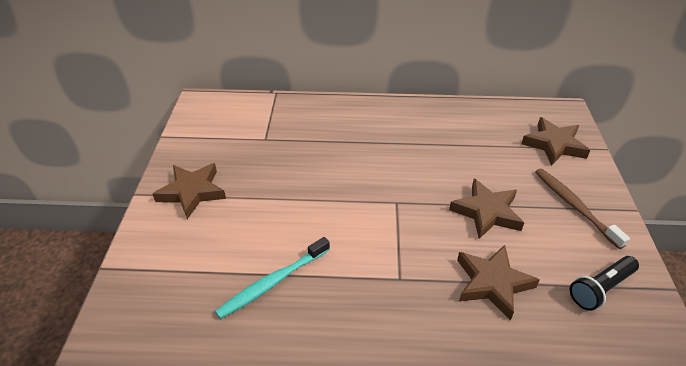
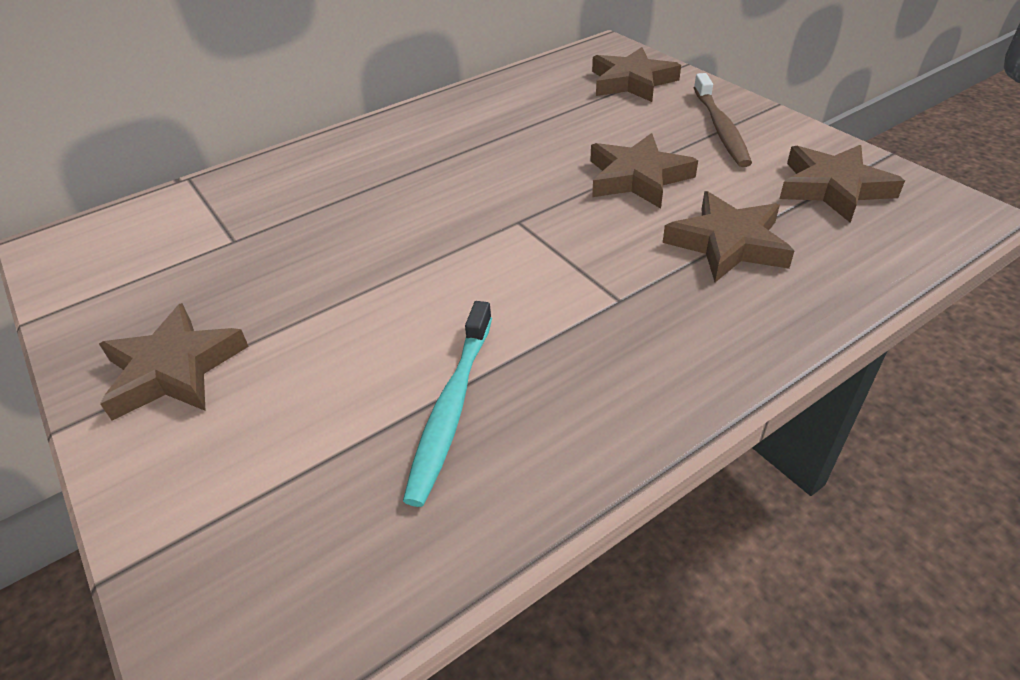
camera: 35 degrees left, 0 degrees up
brown toothbrush [535,168,630,249] -> brown toothbrush turned 120 degrees counterclockwise [694,73,752,167]
black flashlight [570,256,639,311] -> brown star [780,145,905,223]

